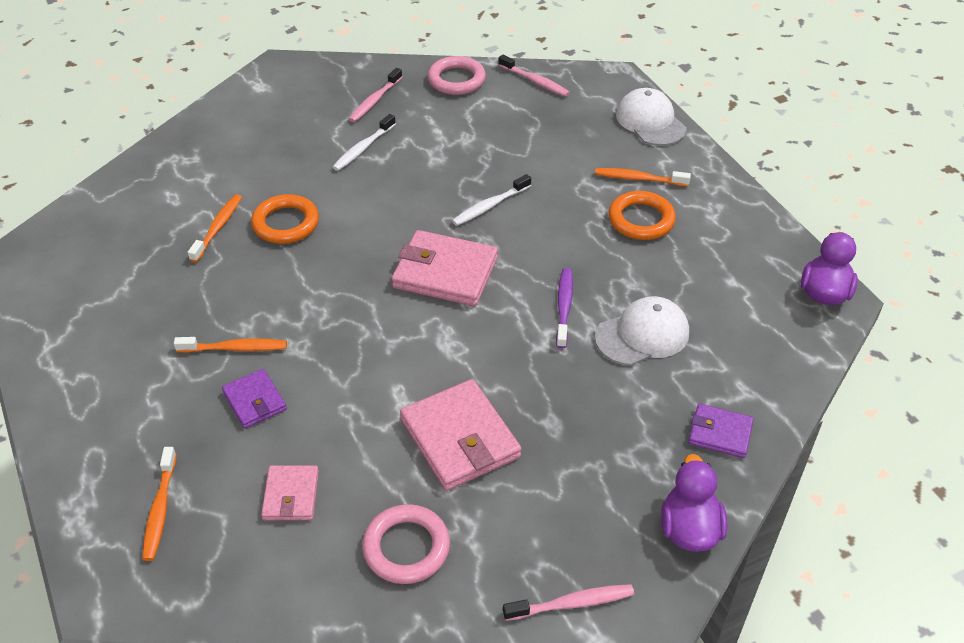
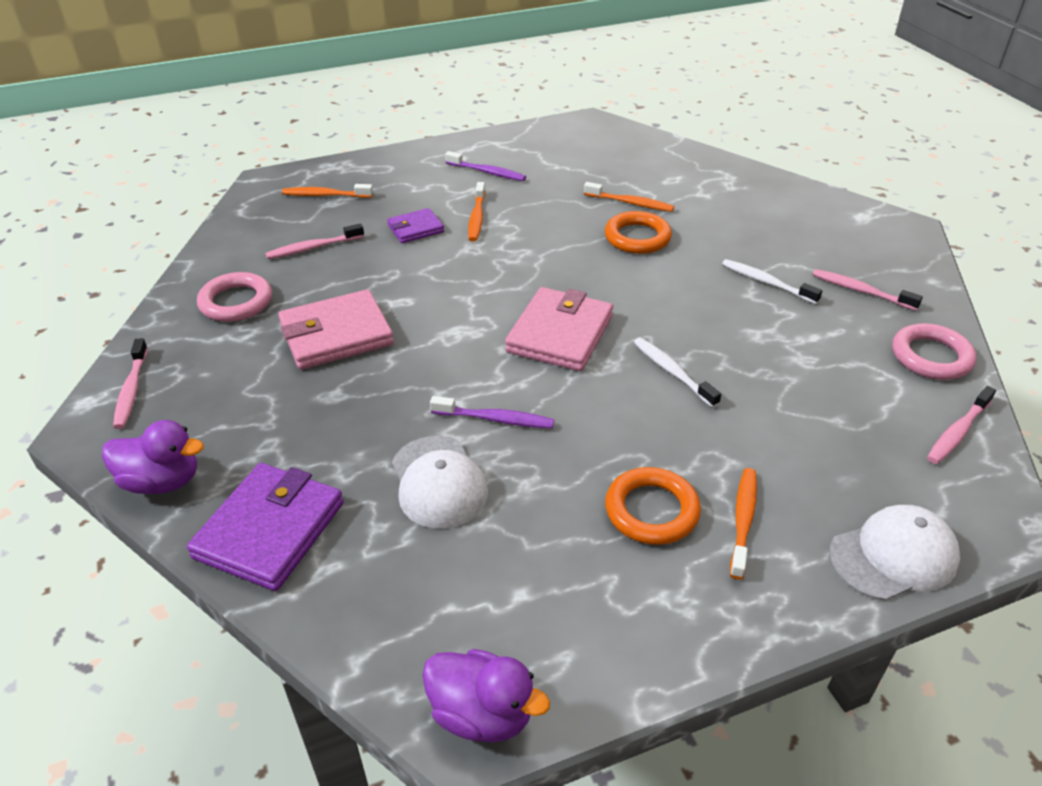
camera: 95 degrees right, 5 degrees down
pink wallet [261,465,319,520] -> pink toothbrush [265,223,364,259]
purple wallet [688,403,754,458] -> purple wallet [187,463,344,591], size x1.78
none -> purple toothbrush [445,151,526,181]

